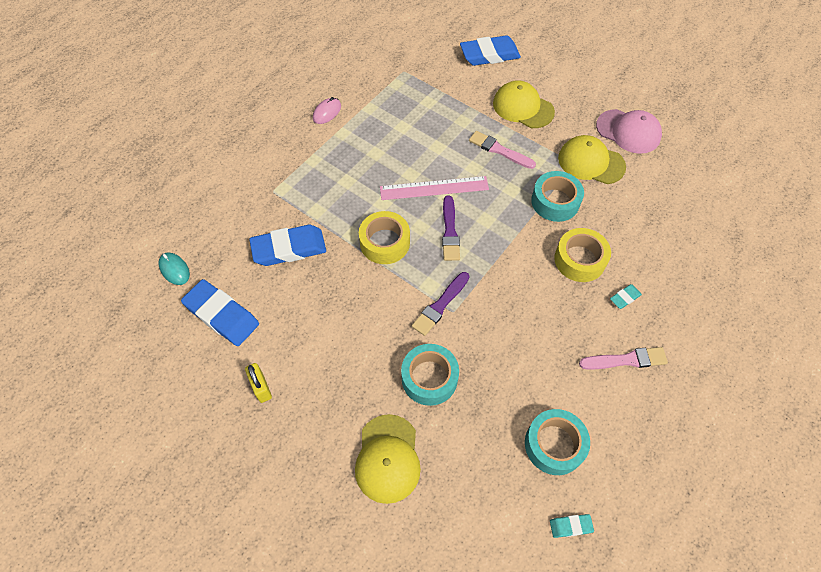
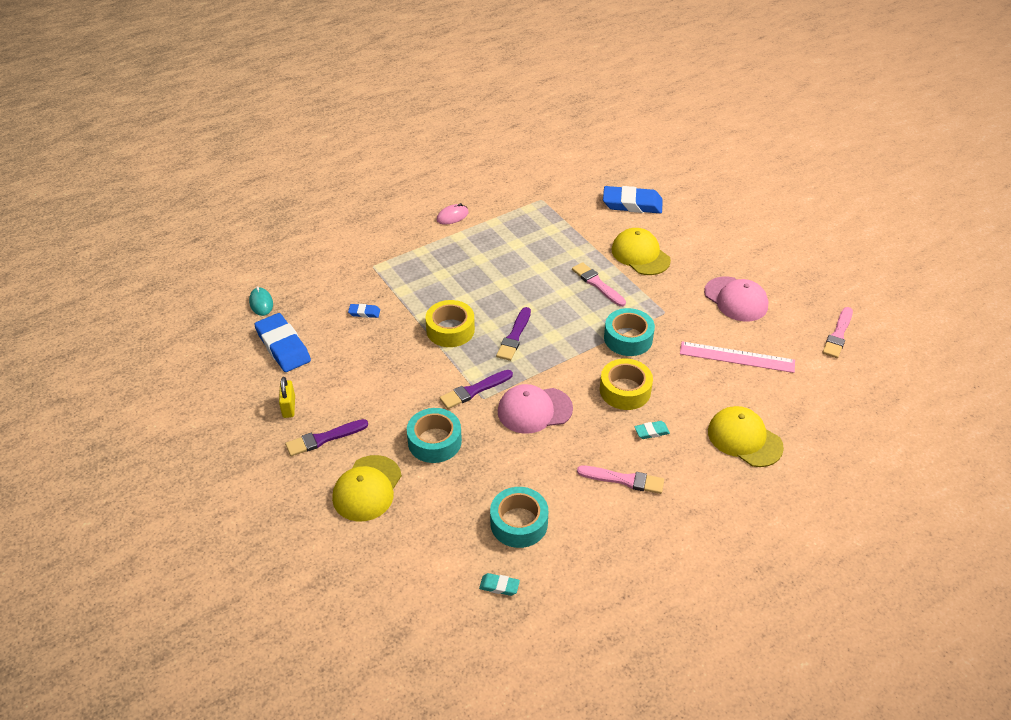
camera: 20 degrees right, 15 degrees down
blue eraser [249,225,326,266] -> blue eraser [348,304,380,318], size x0.45
pink ruler [380,176,489,200] -> pink ruler moved to [680,341,795,373]
yellow cap [558,135,626,184] -> yellow cap moved to [708,406,784,467]
none -> purple brush [285,419,368,456]
none -> pink cap [498,384,573,434]
none -> pink brush [822,307,853,358]

